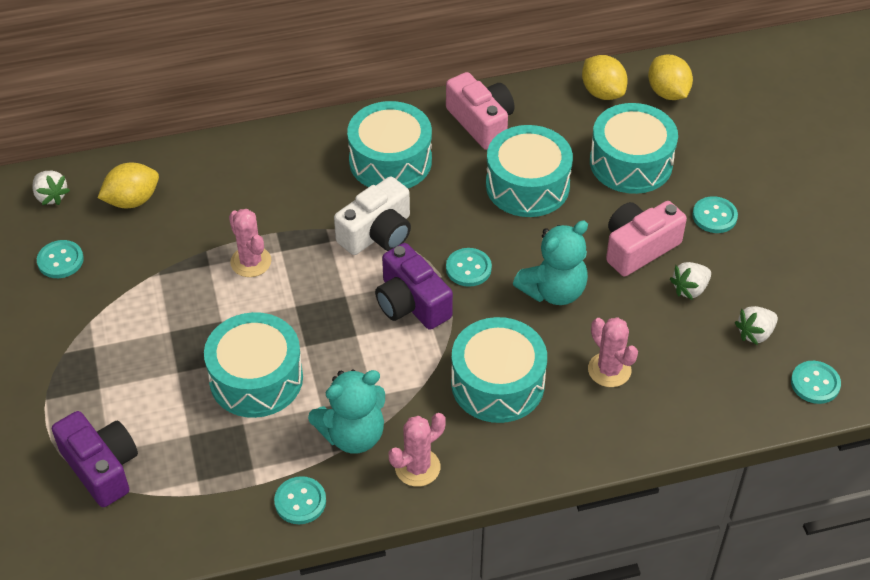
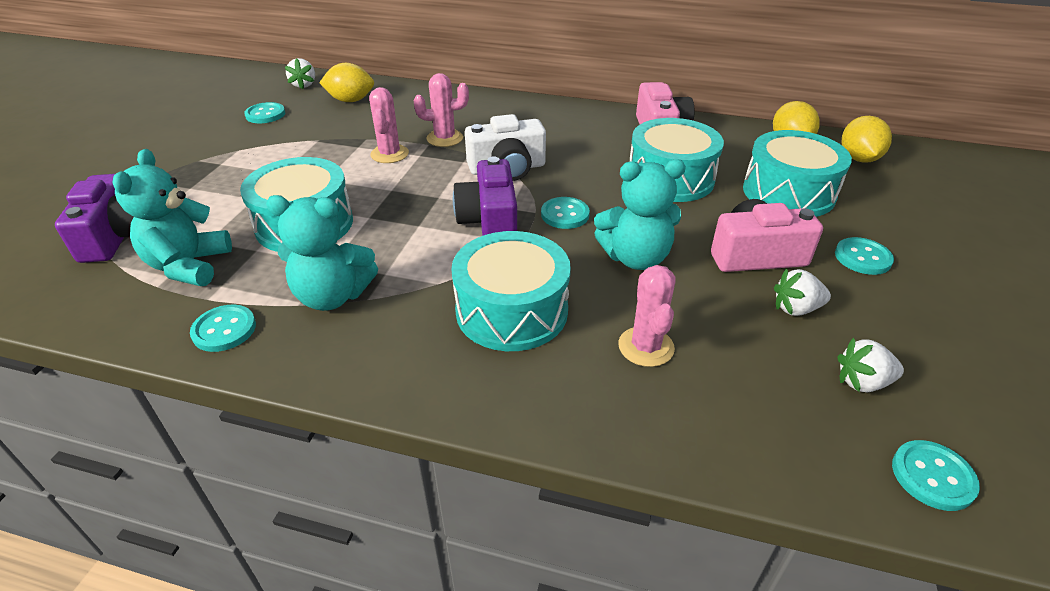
camera: 30 degrees right, 10 degrees down
turquoise drum [347,101,432,188] -> none
pink cactus [389,413,446,487] -> pink cactus moved to [414,73,469,147]
none -> turquoise teddy bear [113,149,232,286]

